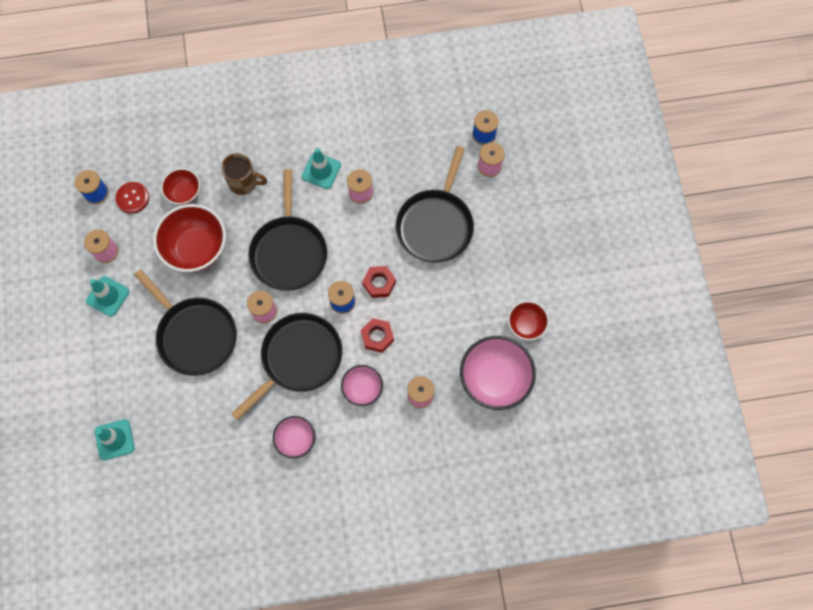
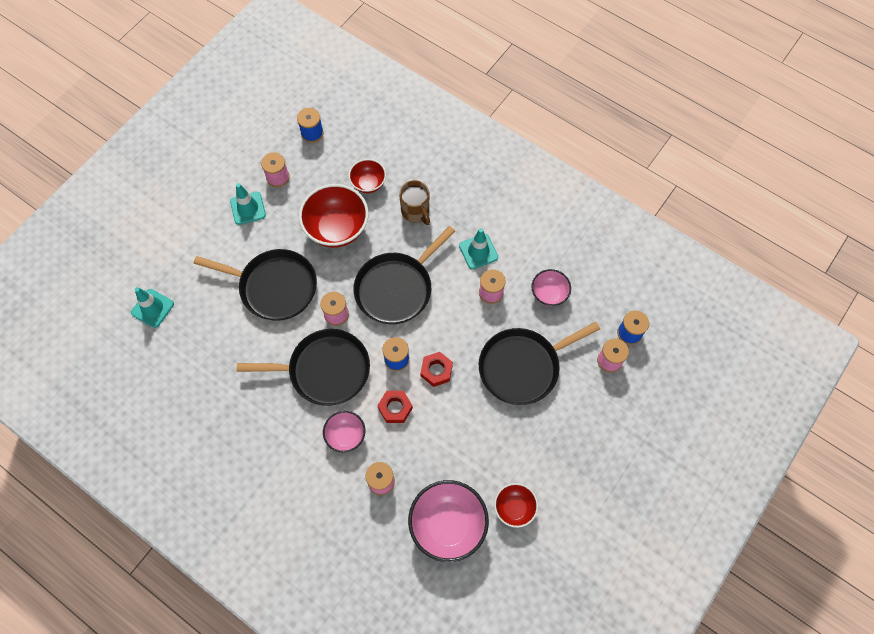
camera: 45 degrees right, 5 degrees down
red button [115,182,149,214] -> none
black pan [134,269,237,376] -> black pan turned 75 degrees counterclockwise [193,249,317,321]
pink bowl [273,416,315,459] -> pink bowl moved to [531,269,571,306]

